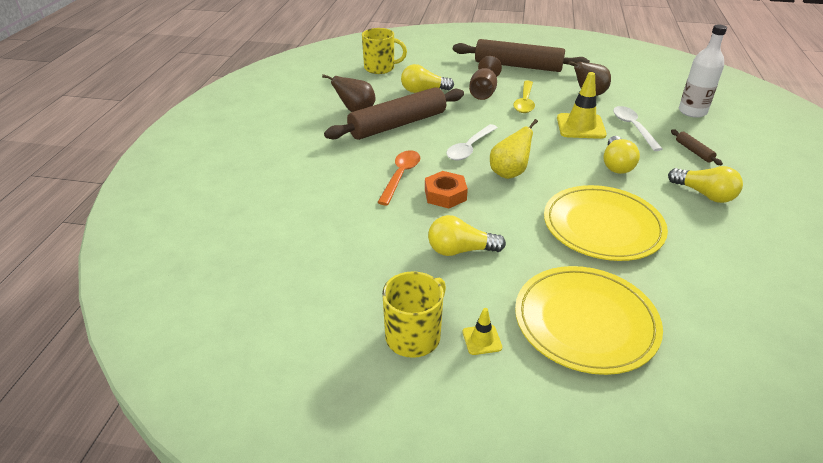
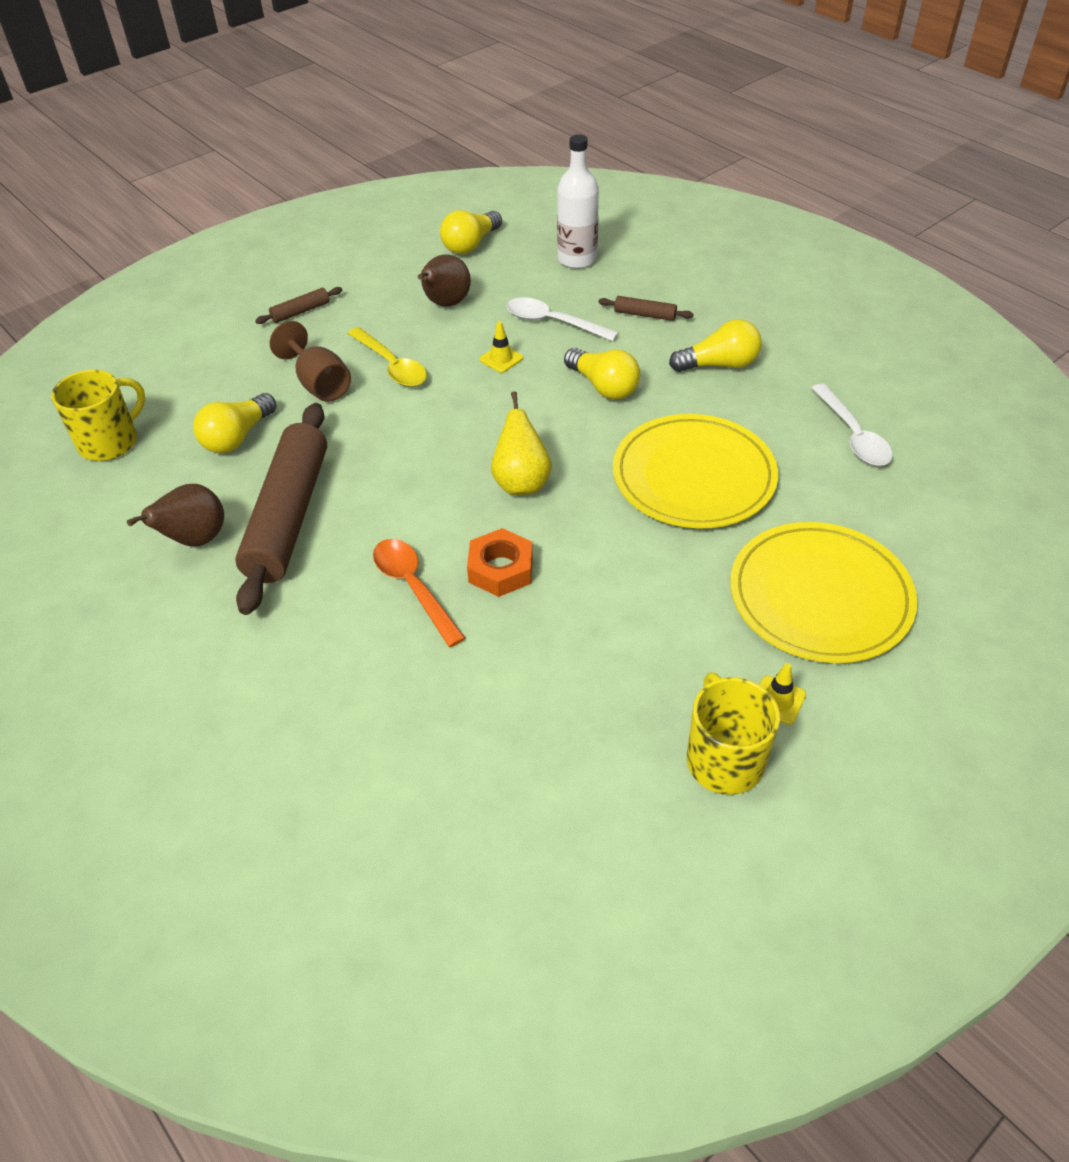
camera: 50 degrees left, 10 degrees up
yellow light bulb [428,215,506,256] -> yellow light bulb moved to [440,210,502,254]
white spoon [446,124,498,160] -> white spoon moved to [812,384,893,466]
brown rolling pin [453,39,590,72] -> brown rolling pin [255,287,342,324], size x0.41
yellow traffic cone [557,72,607,139] -> yellow traffic cone [480,321,523,373], size x0.50

